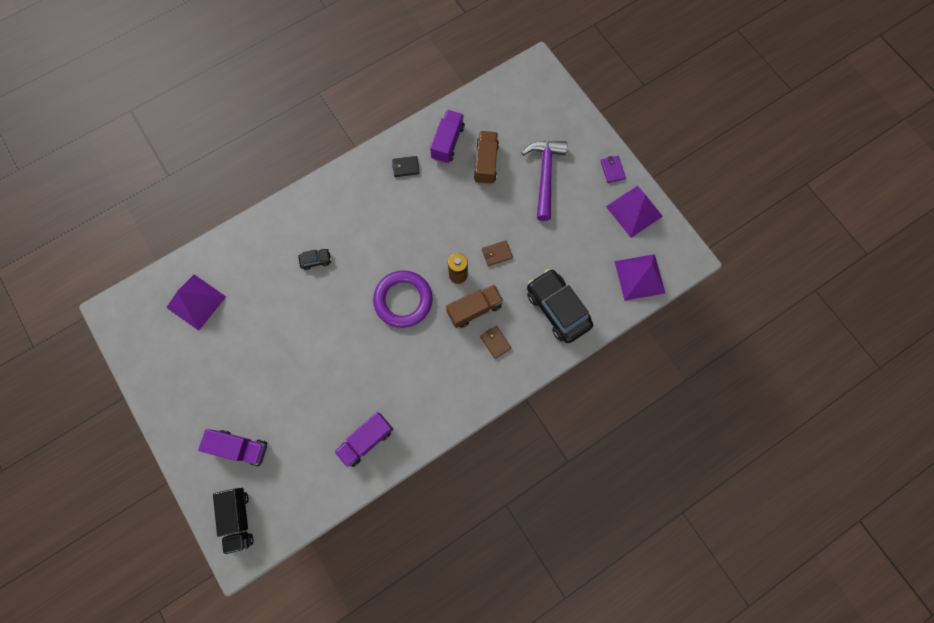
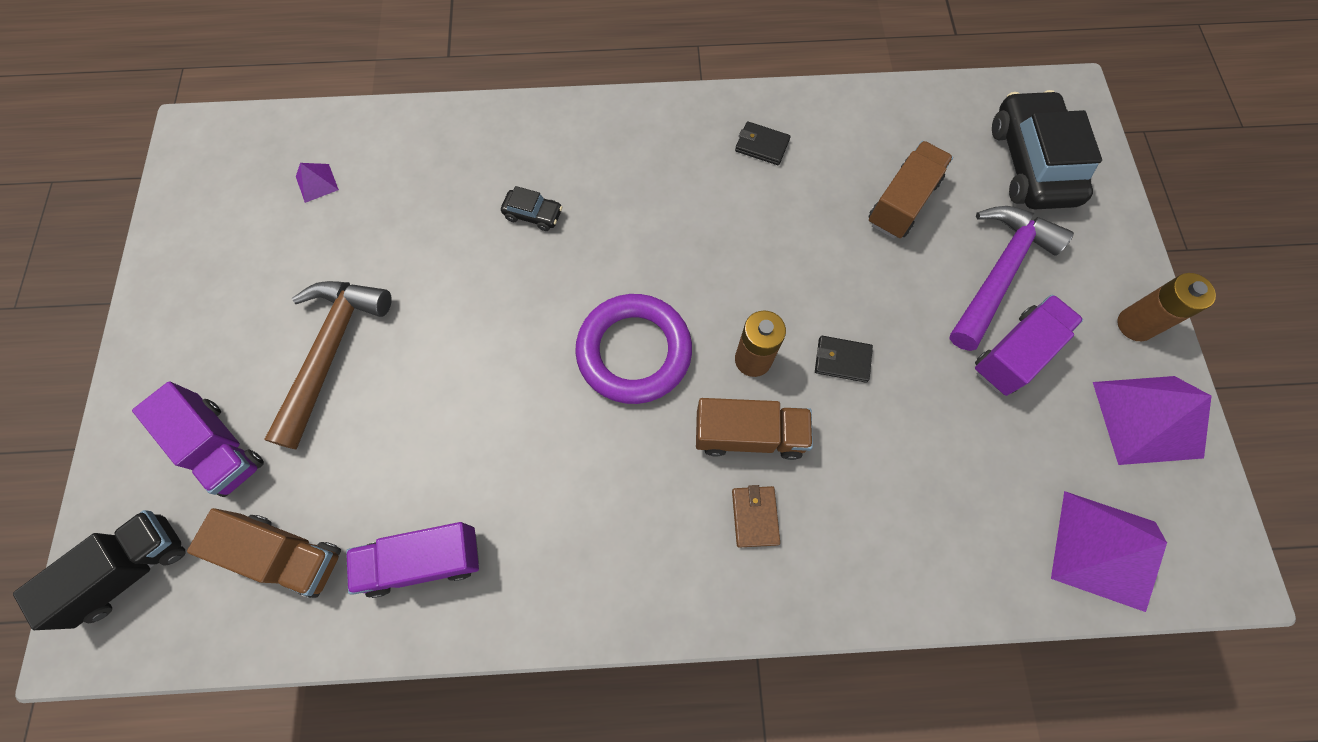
camera: 30 degrees right, 5 degrees down
purple pyramid [166,274,226,331] -> purple pyramid [296,163,339,203], size x0.46
black truck [213,488,253,555] -> black truck turned 150 degrees counterclockwise [13,510,185,630]
purple truck [430,110,465,164] -> purple truck moved to [975,294,1083,396]
brown wallet [482,240,513,266] -> black wallet [815,336,873,383]
black car [527,269,593,343] -> black car moved to [992,90,1102,209]
purple wallet [600,156,626,183] -> brown battery [1117,273,1216,341]
none -> brown truck [187,508,341,598]
none -> brown hammer [264,281,392,450]

